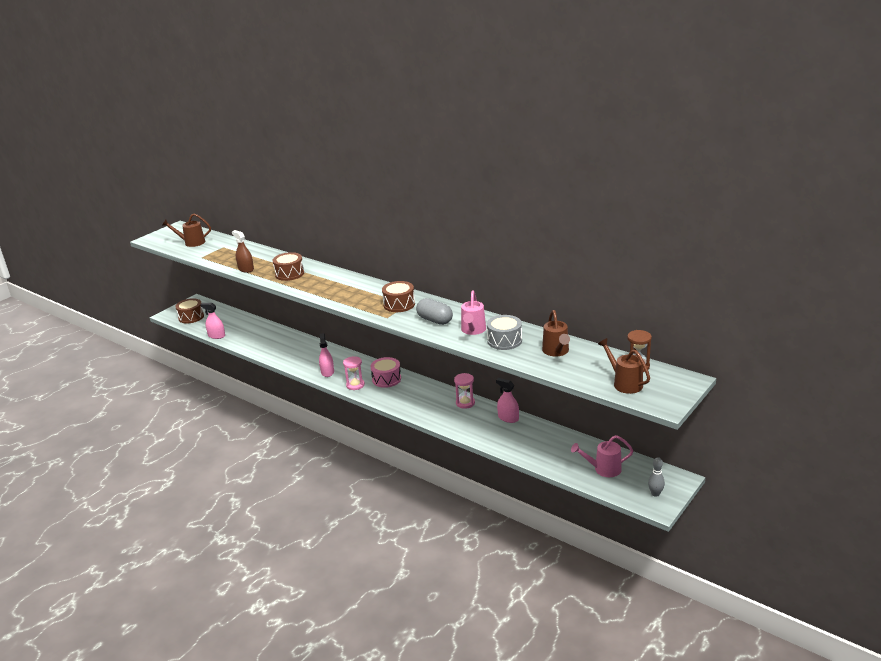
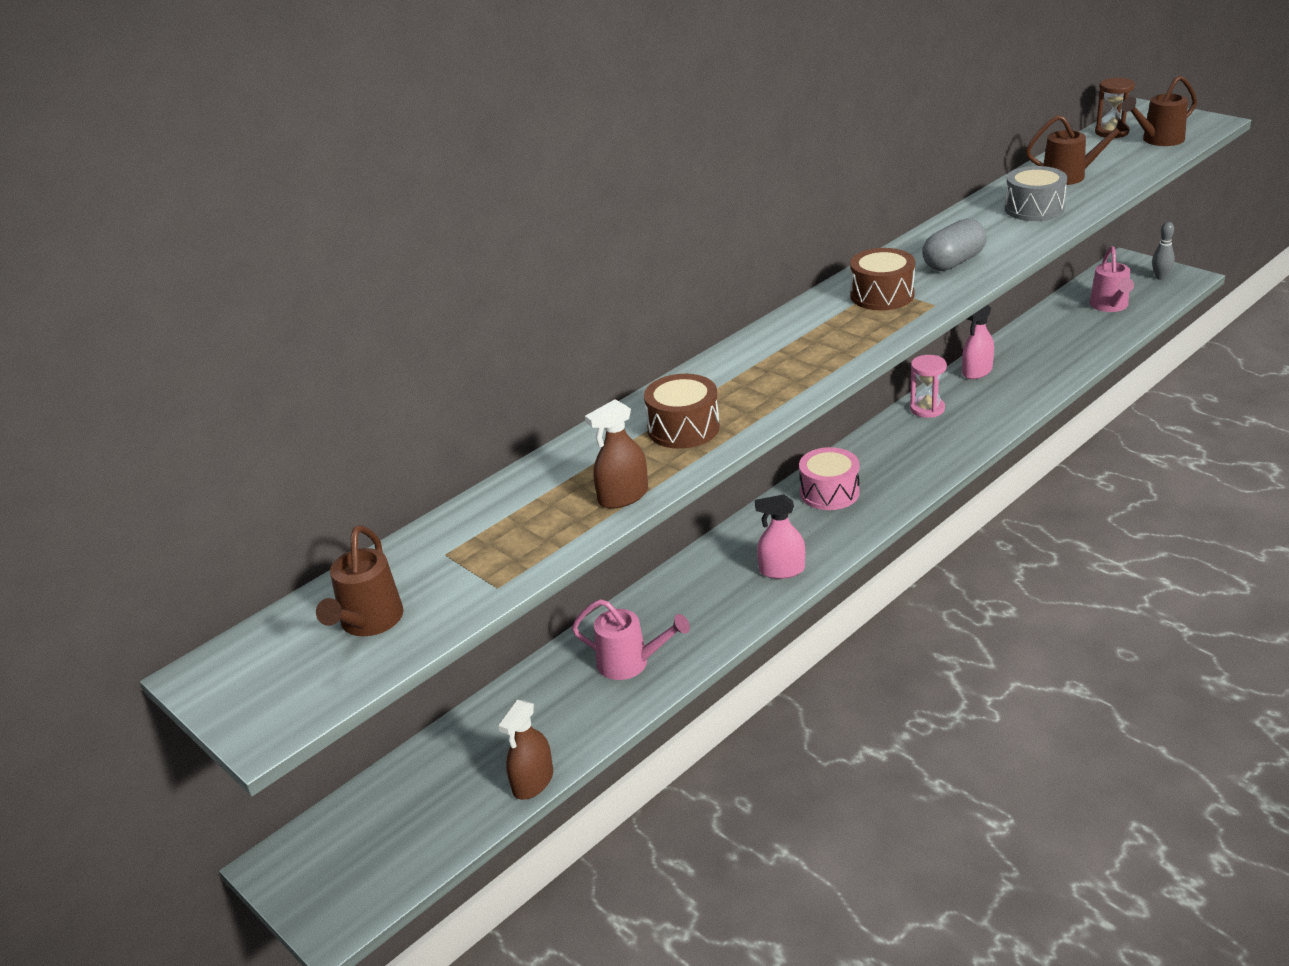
camera: 80 degrees left, 5 degrees up
brown drum [175,298,204,323] -> none
pink spray bottle [201,303,225,339] -> brown spray bottle [498,700,553,800]
pink hourglass [343,356,365,390] -> none
pink watering can [461,291,486,335] -> pink watering can moved to [572,599,690,680]

